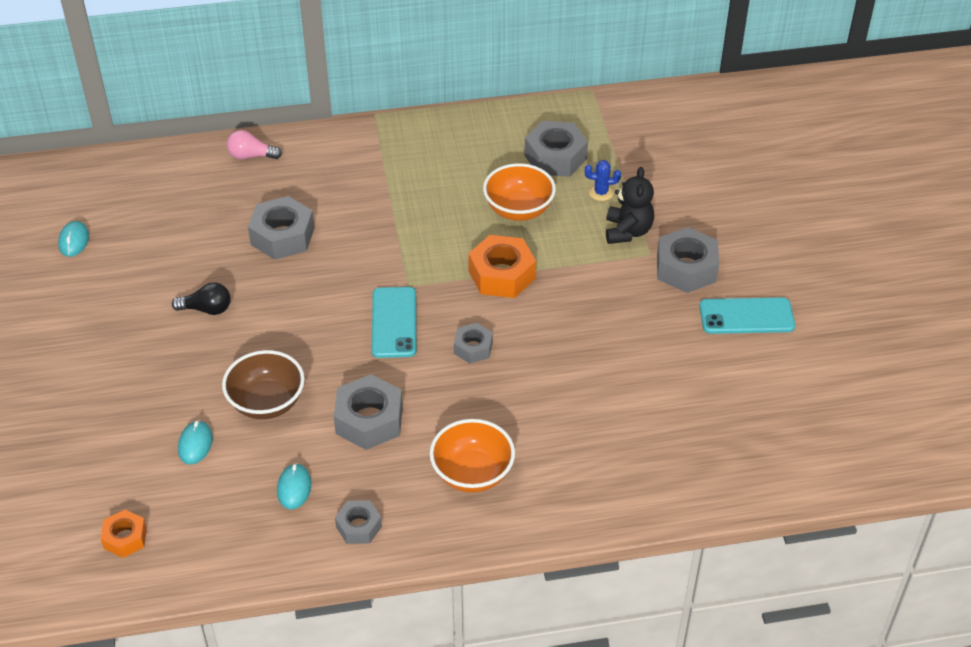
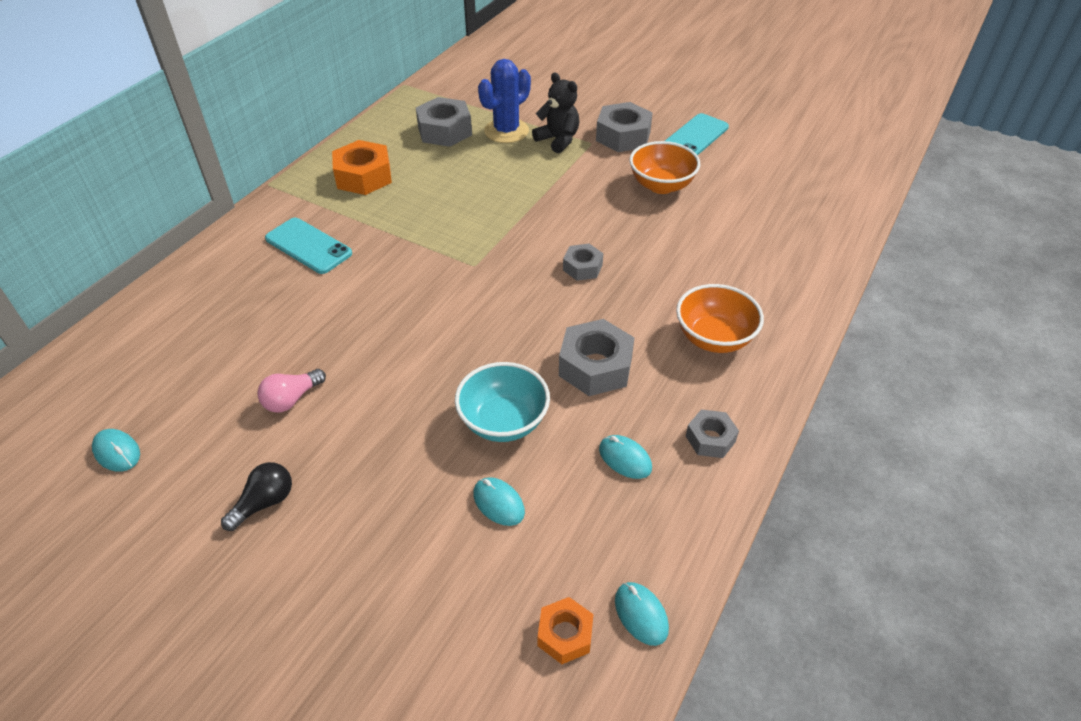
camera: 50 degrees left, 0 degrees up
black light bulb [172,282,230,315] -> black light bulb moved to [221,462,292,531]
brown bowl [222,350,305,419] -> turquoise bowl [455,362,550,442]
pink light bulb [227,130,282,160] -> pink light bulb moved to [257,369,326,413]
grey nut [248,196,314,260] -> none
turquoise phone [372,287,416,358] -> turquoise phone moved to [265,218,352,274]
orange nut [468,235,536,298] -> orange nut moved to [332,140,392,195]
orange bowl [483,163,556,221] -> orange bowl moved to [629,141,700,194]
blue cactus [585,160,621,201] -> blue cactus [478,59,531,143], size x2.01
none -> turquoise mouse [615,582,669,646]

